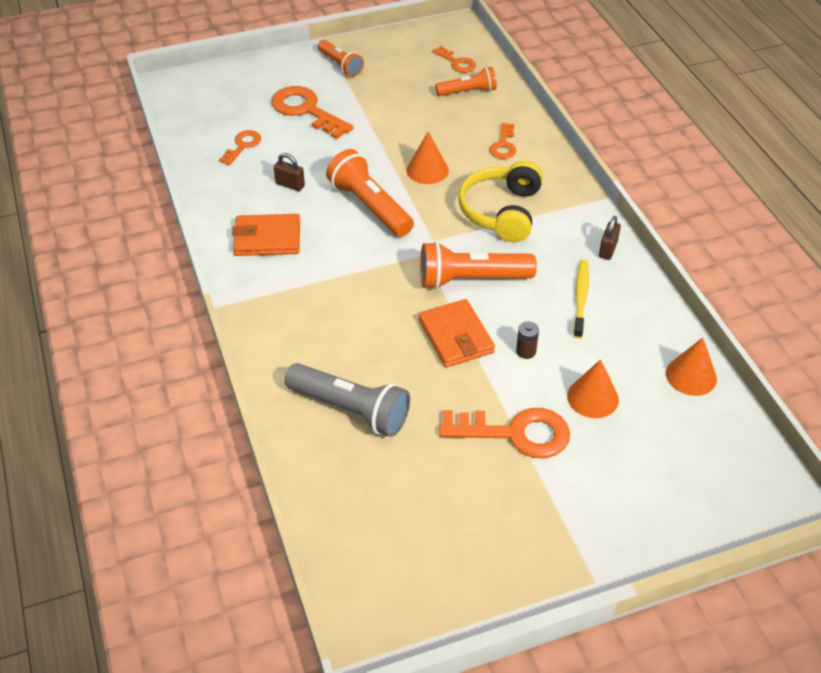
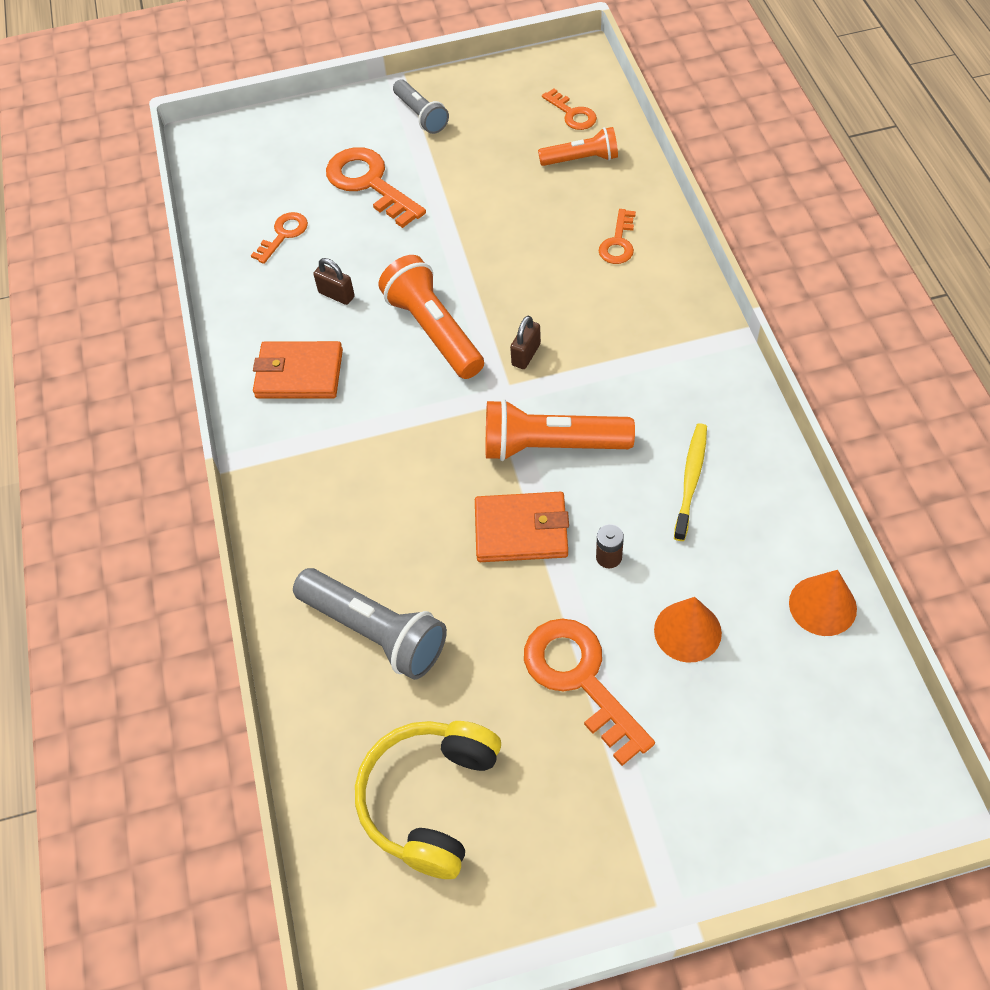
camera: 10 degrees right, 10 degrees up
orange flashlight [318,40,364,77] -> grey flashlight [393,80,449,134]
orange cone [406,132,449,184] -> none
orange wallet [419,299,495,367] -> orange wallet turned 75 degrees counterclockwise [475,492,569,562]
orange key [439,408,570,458] -> orange key turned 135 degrees counterclockwise [524,618,655,766]
yellow headphones [458,160,543,242] -> yellow headphones moved to [355,721,501,879]
brown padlock [599,216,621,260] -> brown padlock moved to [510,316,541,369]

